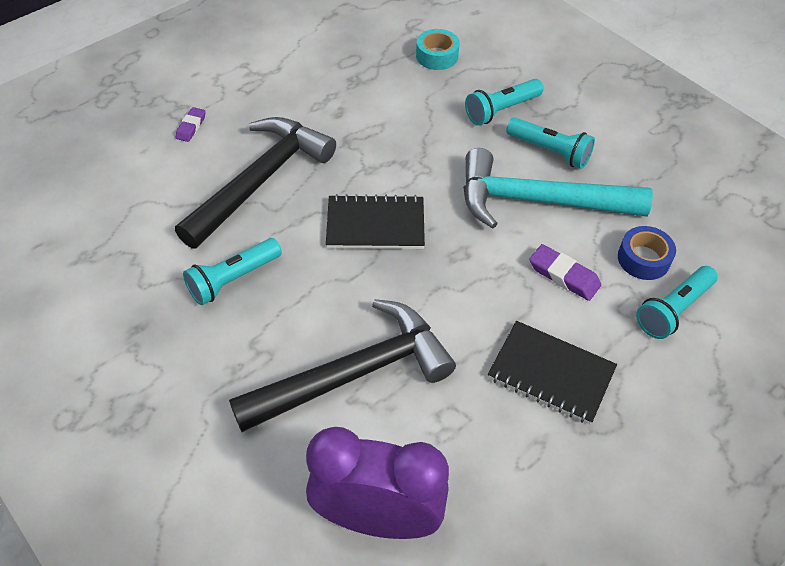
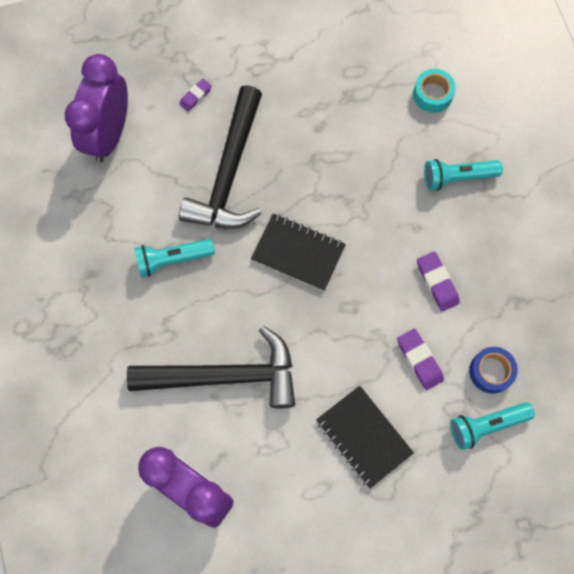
camera: 25 degrees right, 20 degrees up
black hammer [175,117,336,249] -> black hammer turned 135 degrees clockwise [179,85,262,229]
turquoise hammer [463,148,653,229] -> purple eraser [417,251,460,311]
turquoise flashlight [506,118,595,169] -> none
none -> purple clock [65,54,128,163]

